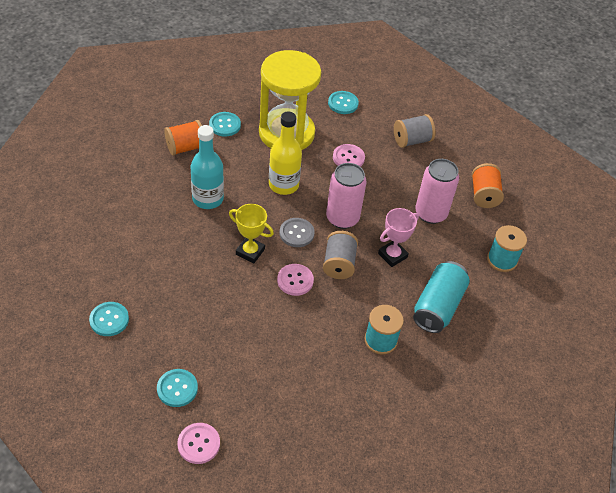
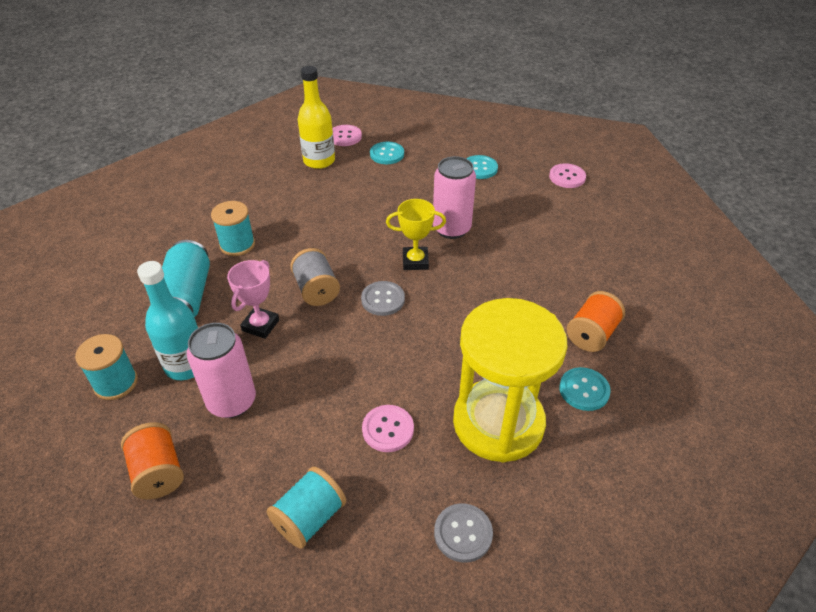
camera: 155 degrees right, 5 degrees down
turquoise bottle [191,125,224,209] -> turquoise bottle moved to [137,261,198,380]
yellow bottle [269,112,302,195] -> yellow bottle moved to [298,66,335,169]
pink button [277,264,314,296] -> pink button moved to [549,163,586,188]
pink can [326,163,367,229] -> pink can moved to [433,156,476,239]
turquoise button [328,91,359,114] -> grey button [434,503,493,563]
grey spool [394,114,436,148] -> turquoise spool [267,467,346,549]

